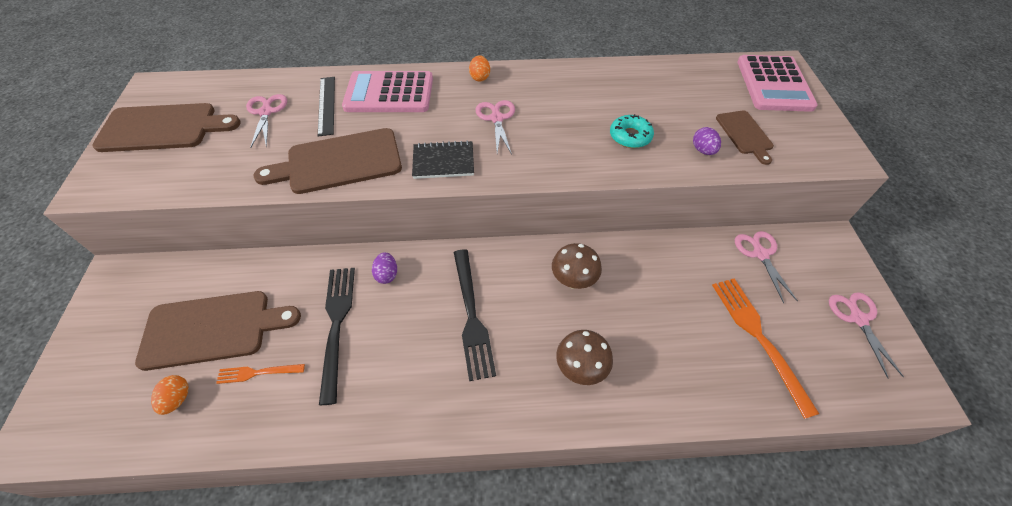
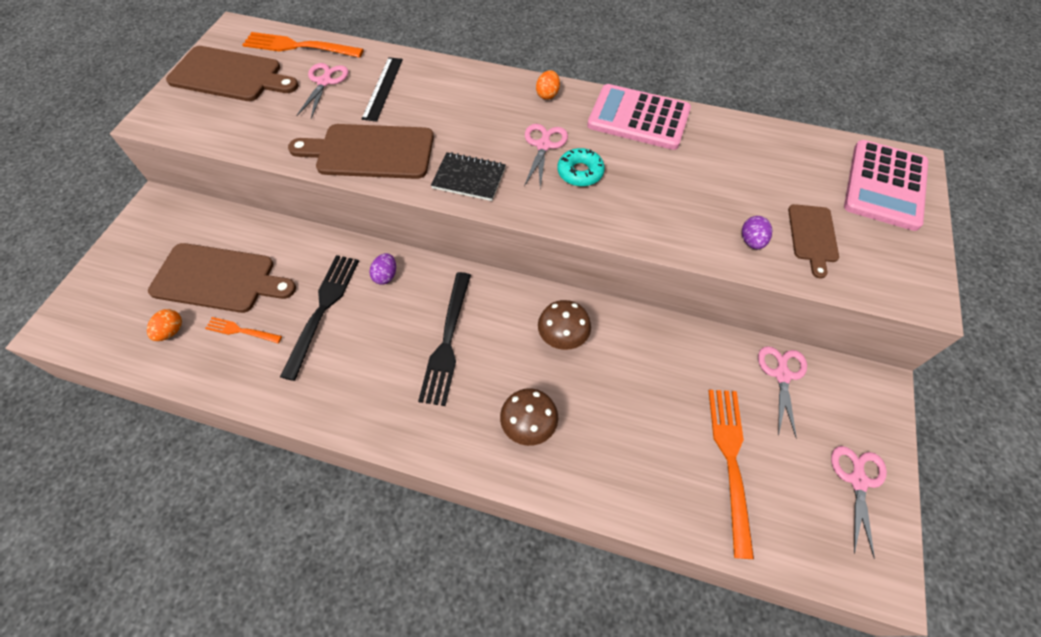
camera: 20 degrees right, 5 degrees up
pink calculator [342,71,433,112] -> pink calculator moved to [587,84,691,150]
turquoise donut [610,114,654,148] -> turquoise donut moved to [558,148,605,187]
none -> orange fork [242,32,364,58]

